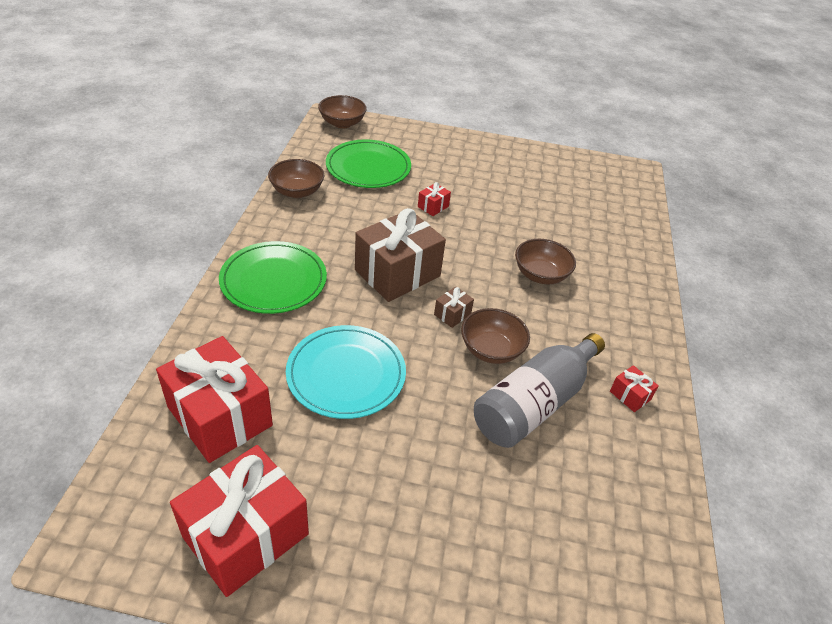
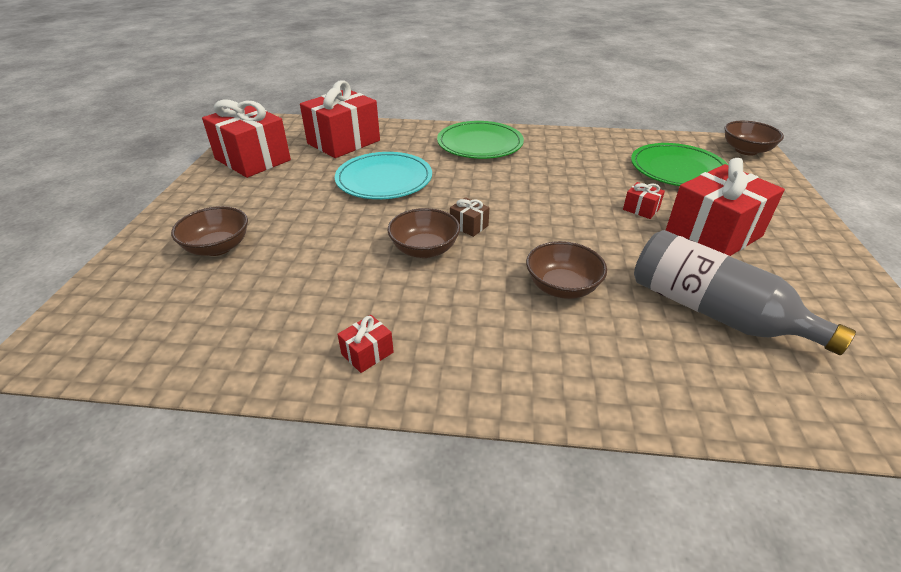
camera: 90 degrees right, 5 degrees down
brown bowl [268,159,324,198] -> brown bowl moved to [171,206,248,256]
brown gift [355,208,446,302] -> none
grey bottle [474,333,605,448] -> grey bottle moved to [634,230,856,355]
none -> red gift [666,158,785,256]

